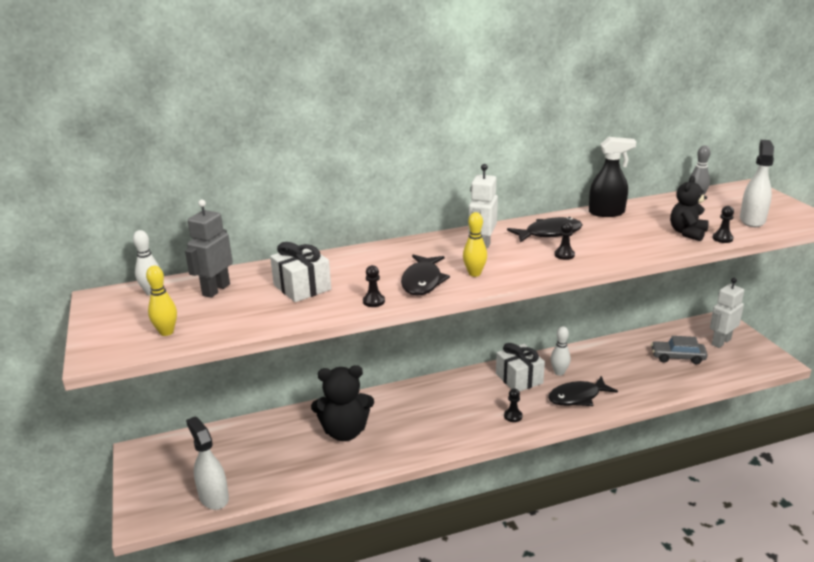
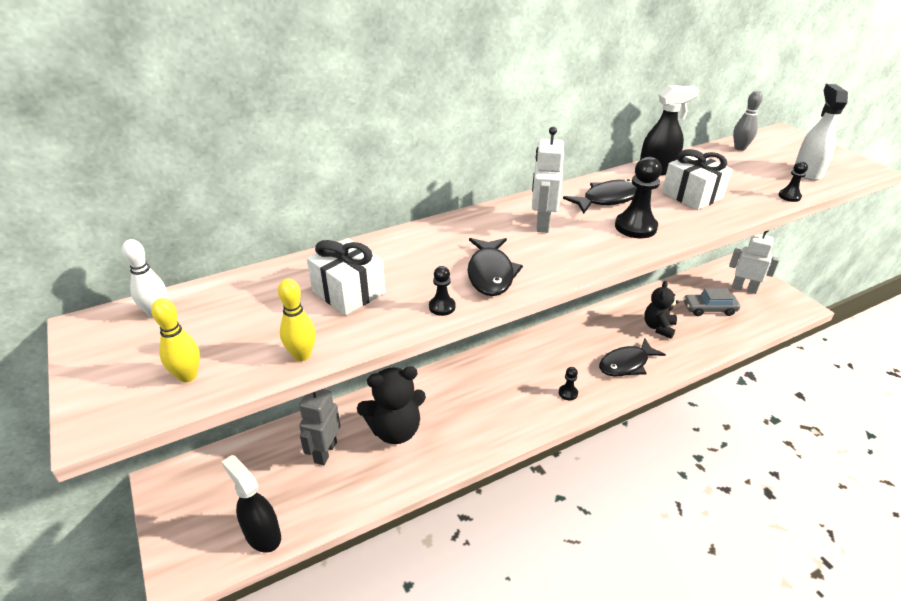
camera: 10 degrees left, 10 degrees up
grey robot [185,200,233,298] -> grey robot moved to [299,389,340,465]
white spray bottle [186,416,229,510] -> black spray bottle [221,455,281,553]
yellow bowling pin [463,212,487,277] -> yellow bowling pin moved to [278,279,316,361]
white gift [496,343,545,392] -> white gift moved to [662,149,732,210]
white bowling pin [550,326,571,376] -> none
black pawn [554,222,575,260] -> black pawn [615,157,662,238], size x1.84
black teddy bear [670,176,709,241] -> black teddy bear moved to [644,281,679,339]
white robot [710,278,744,348] -> white robot turned 75 degrees clockwise [729,230,779,294]

